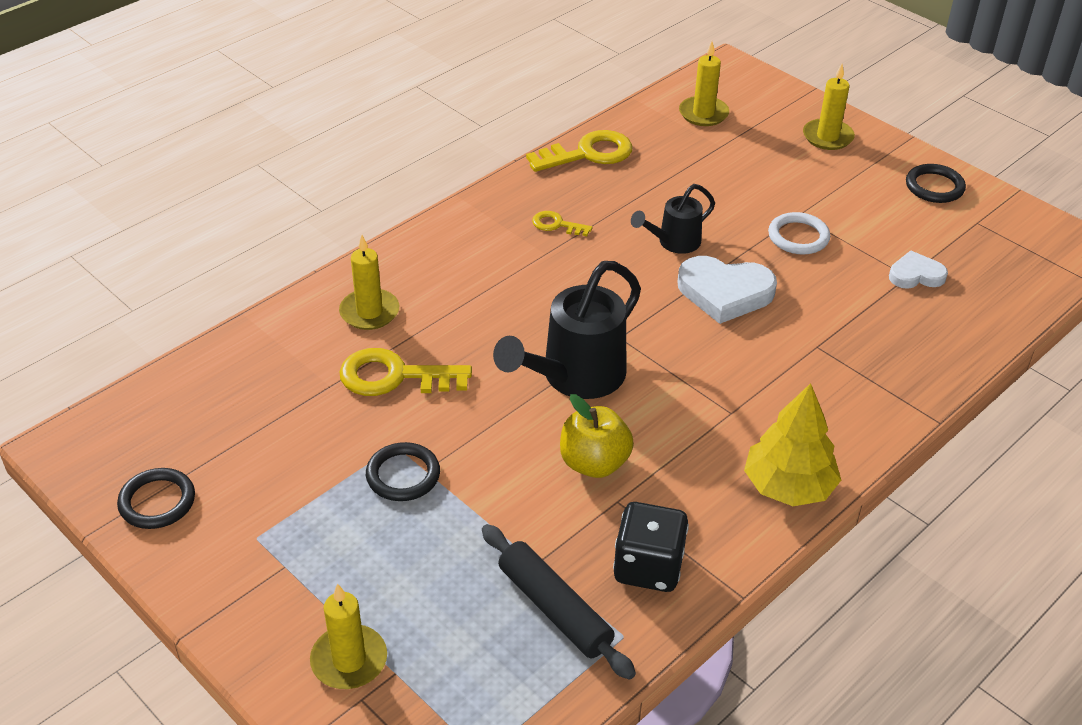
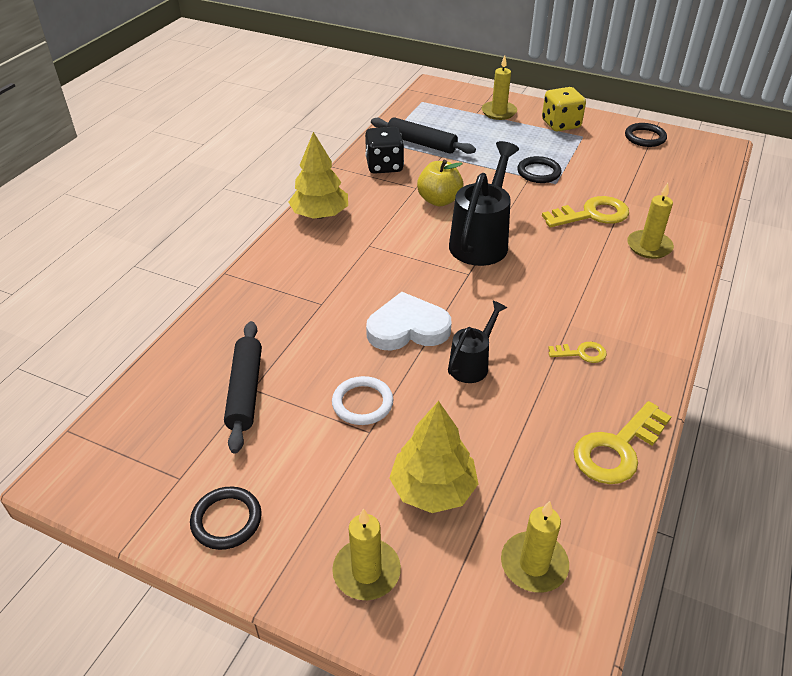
camera: 160 degrees right, 0 degrees up
white heart [889,251,948,289] -> black rolling pin [224,321,262,454]
none -> yellow tree [389,401,478,513]
none -> yellow dice [542,87,586,131]

